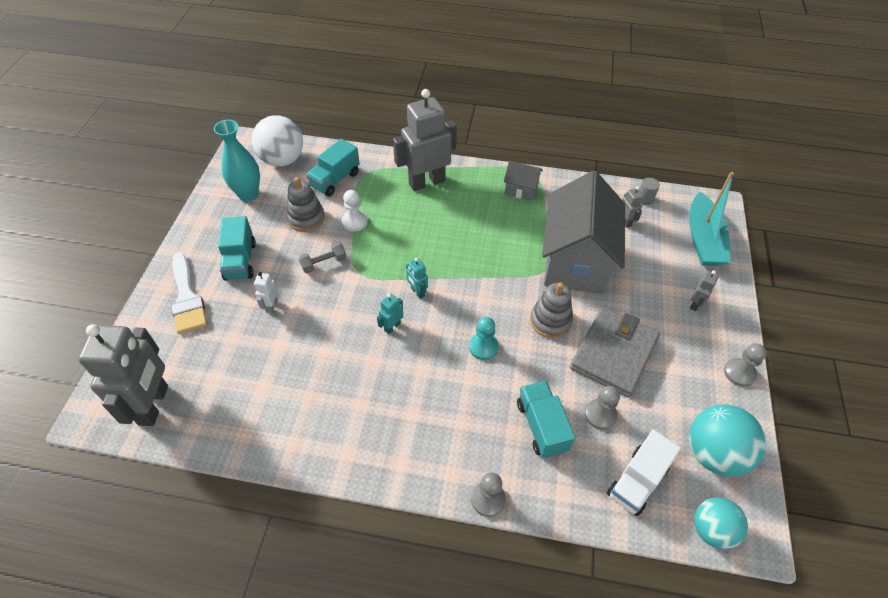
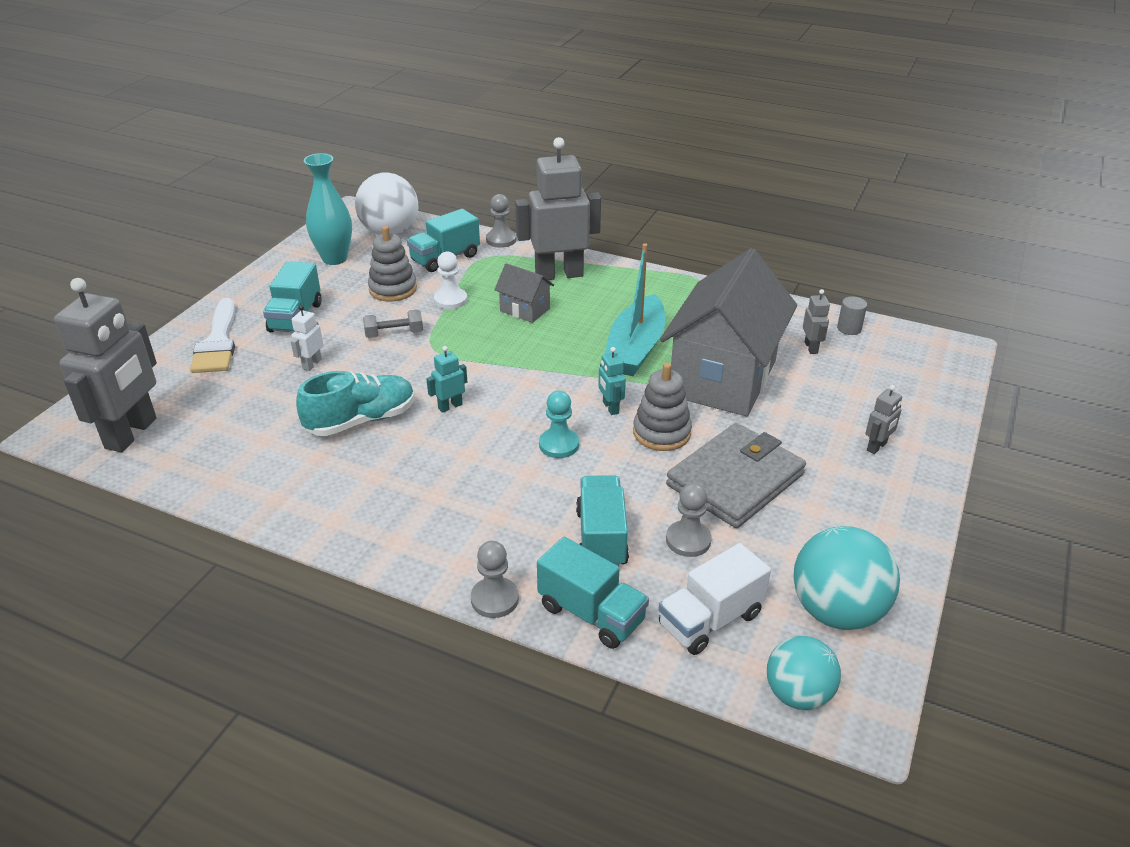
camera: 15 degrees right, 15 degrees down
turquoise robot [406,258,428,299] -> turquoise robot moved to [598,347,626,415]
grey house [504,161,543,201] -> grey house moved to [494,263,554,323]
turquoise boat [689,172,734,266] -> turquoise boat moved to [605,243,665,376]
grey pawn [724,343,767,387] -> grey pawn moved to [486,194,516,248]
none -> turquoise shoe [296,371,415,436]
none -> turquoise truck [537,537,649,649]

